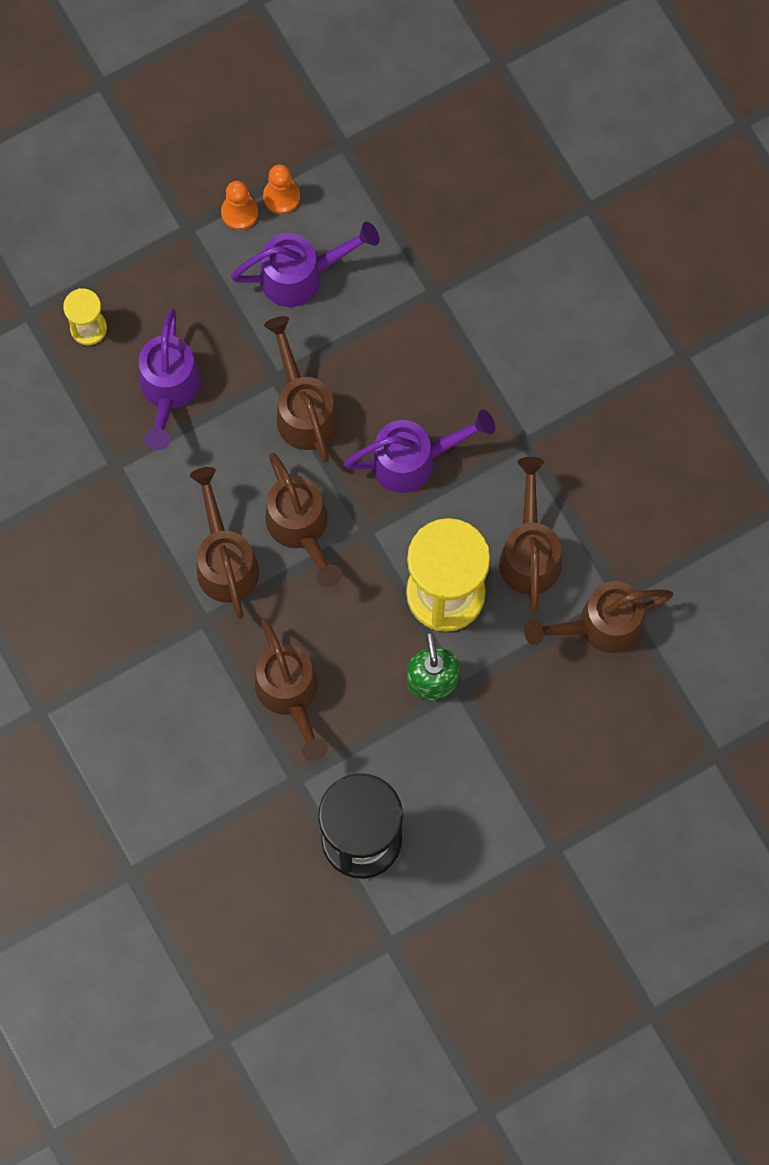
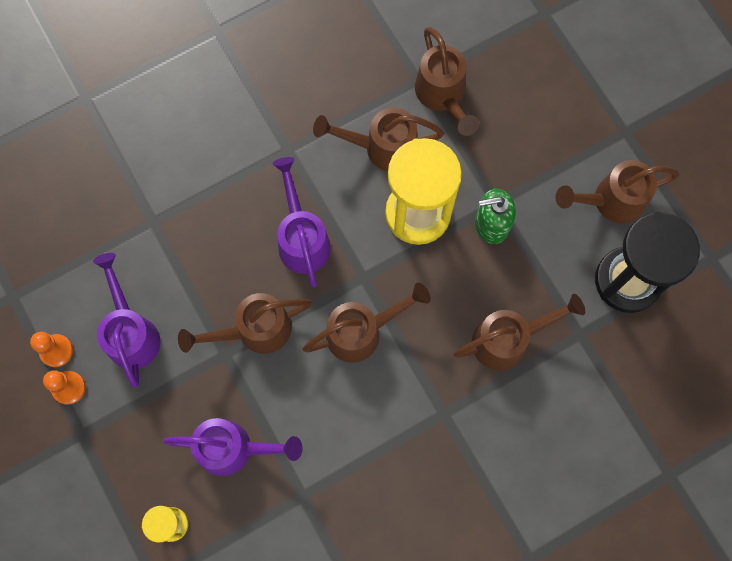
camera: 90 degrees left, 0 degrees up
brown watering can [190,467,259,619] -> brown watering can moved to [556,160,679,224]

